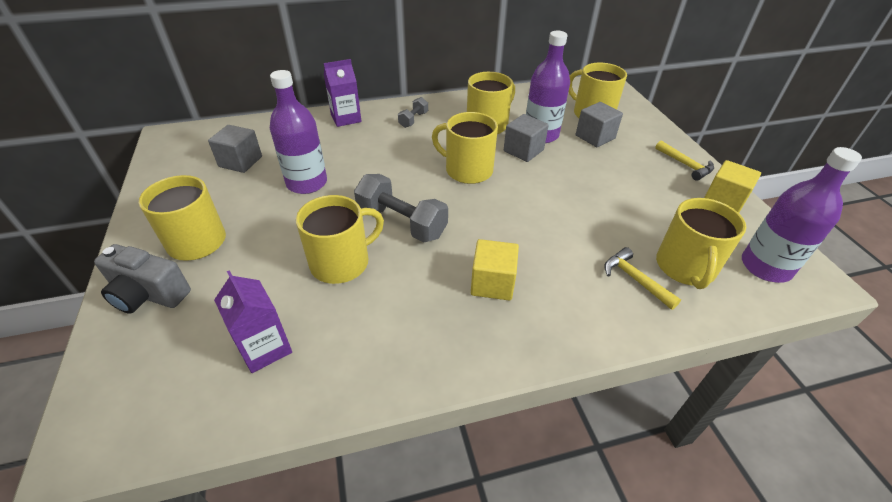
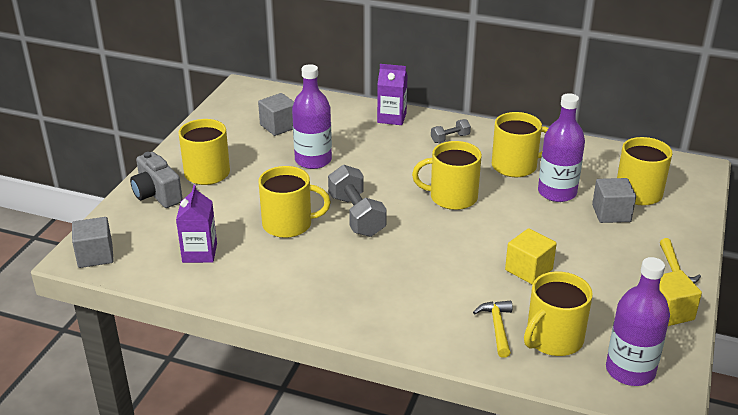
camera: 35 degrees right, 10 degrees down
yellow mug [432,112,498,184] -> yellow mug turned 60 degrees counterclockwise [412,141,482,210]
yellow cube [471,239,519,301] -> yellow cube moved to [505,228,557,285]
grey cube [504,114,549,162] -> grey cube moved to [72,217,114,268]

